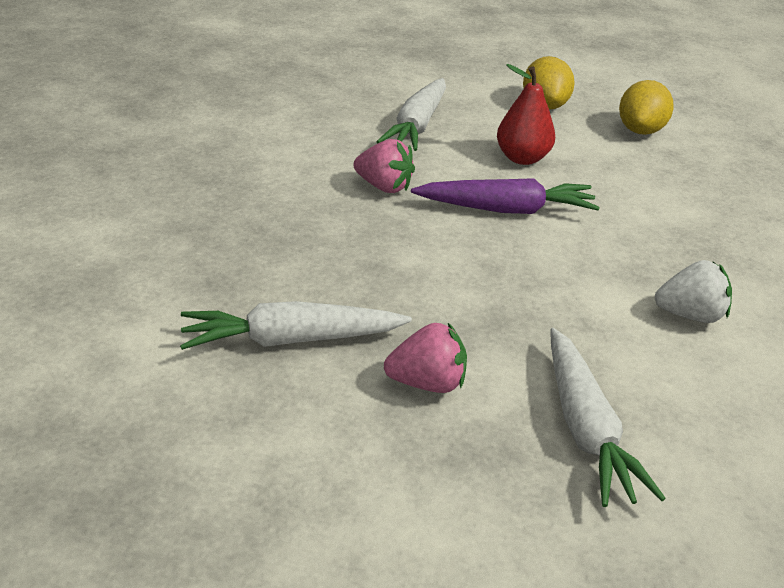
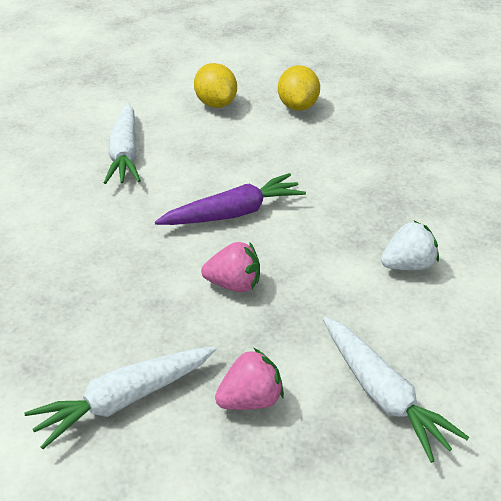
camera: 20 degrees left, 5 degrees up
pink strawberry [354,139,415,193] -> pink strawberry moved to [201,242,260,292]
red pear [497,64,555,165] -> none

